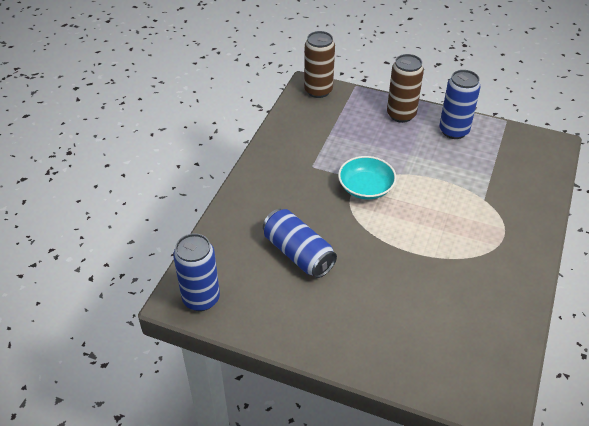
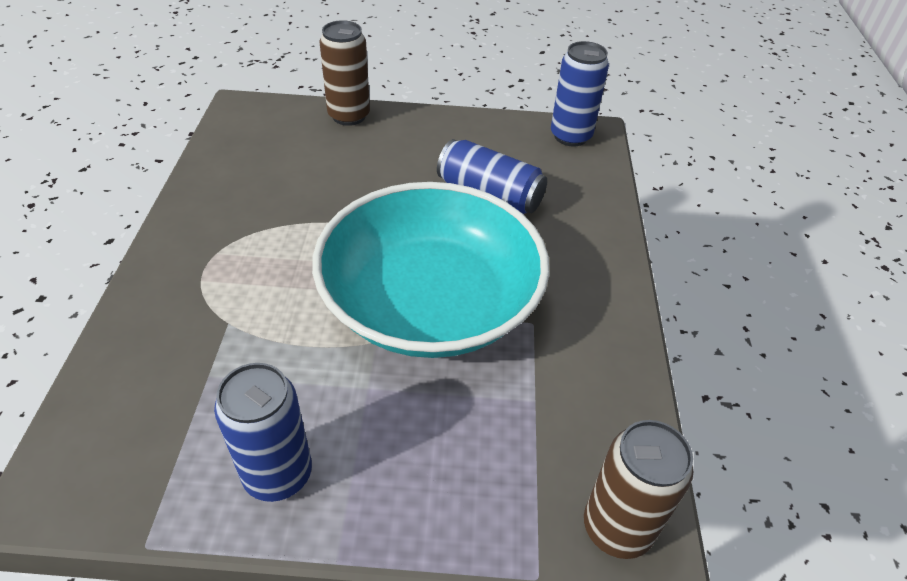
camera: 160 degrees right, 0 degrees up
turquoise bowl [338,156,397,200] -> turquoise bowl [312,182,550,358], size x2.28
brown can [387,54,424,123] -> brown can moved to [320,20,370,126]

